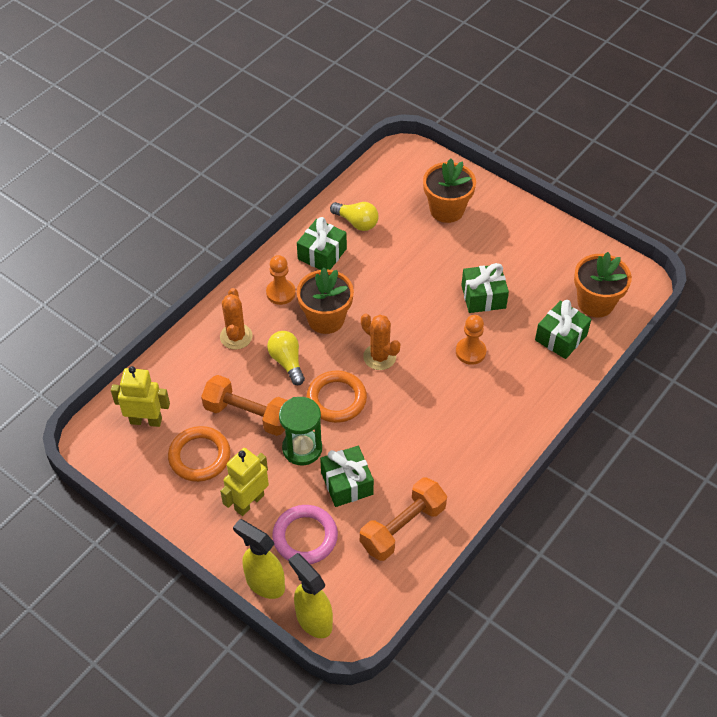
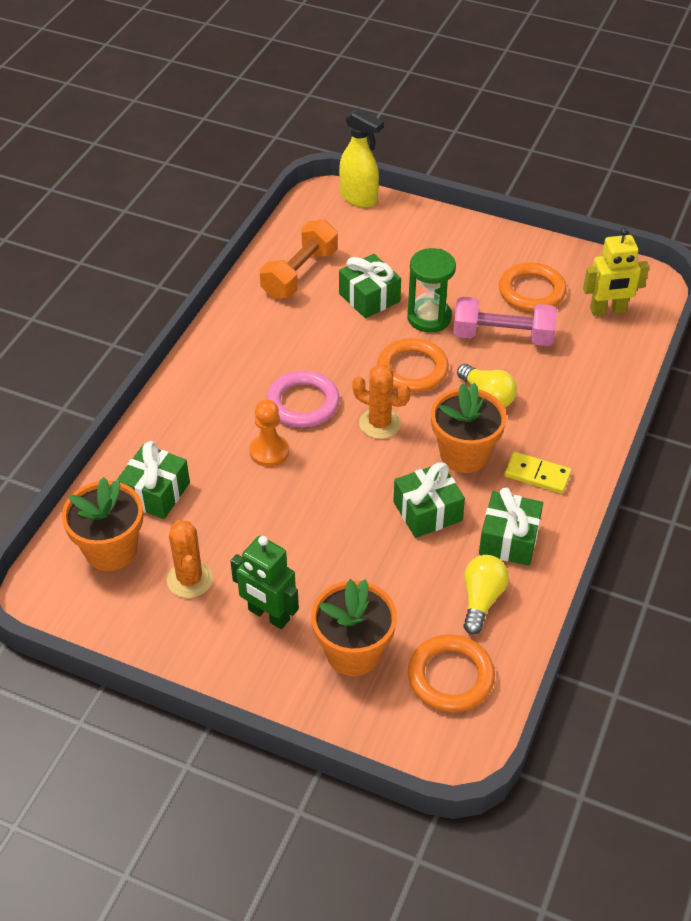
camera: 165 degrees right, 5 degrees down
orange dumbbell [201,375,287,436] -> pink dumbbell [453,297,557,346]
orange cactus [220,288,253,350] -> orange cactus moved to [167,520,213,598]
yellow robot [220,448,269,516] -> none
yellow spray bottle [233,519,285,599] -> none
orange pawn [266,255,296,305] -> yellow domino [504,452,572,494]
pink ring [272,505,338,564] -> pink ring moved to [267,371,340,427]
yellow light bulb [330,202,379,231] -> yellow light bulb turned 90 degrees clockwise [463,555,509,635]
green gift [461,263,509,313] -> green gift moved to [393,462,465,538]
none -> green robot [230,536,299,629]
none -> orange ring [408,634,495,712]

